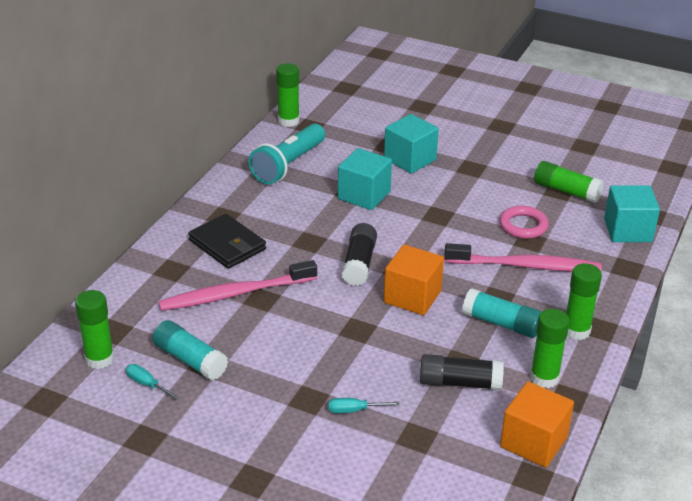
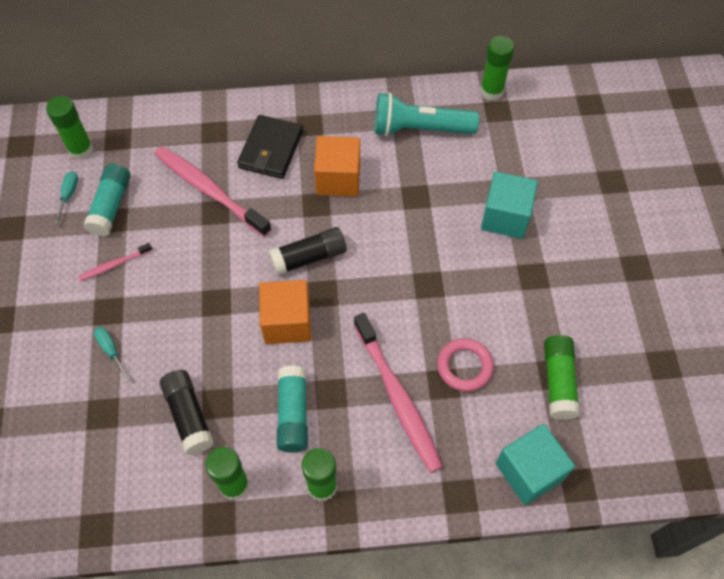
camera: 60 degrees right, 25 degrees up
turquoise cube [338,148,392,210] -> none
orange cube [500,381,574,468] -> orange cube moved to [314,136,360,196]
none -> pink toothbrush [78,243,153,281]

